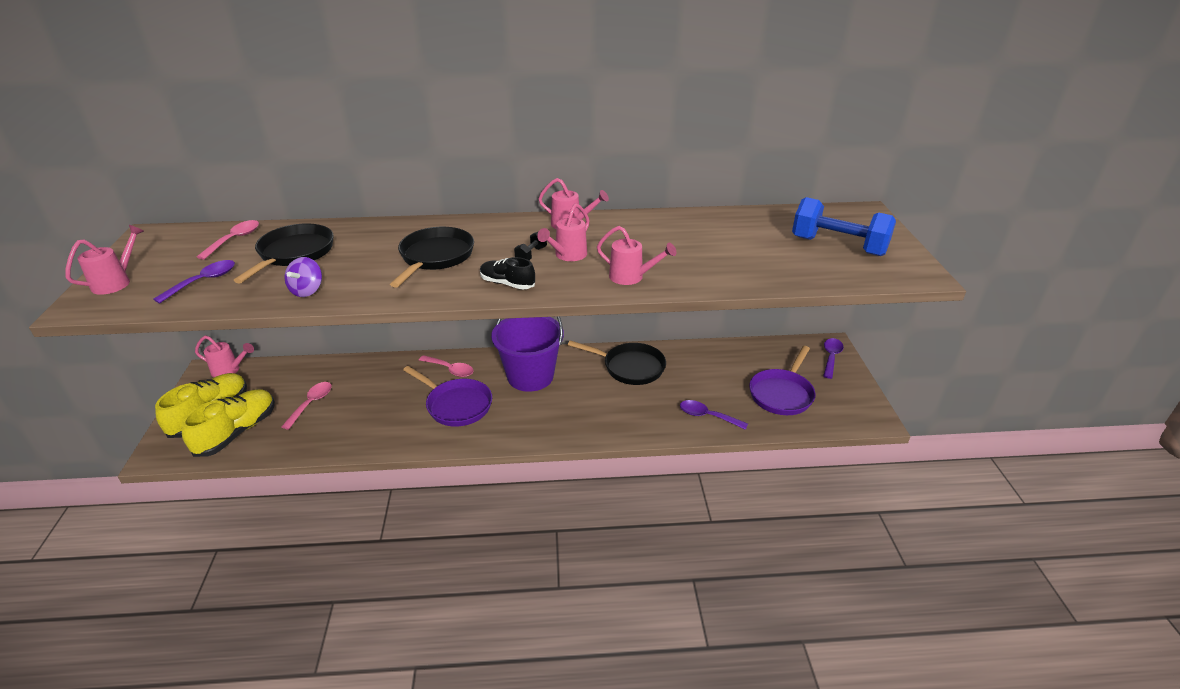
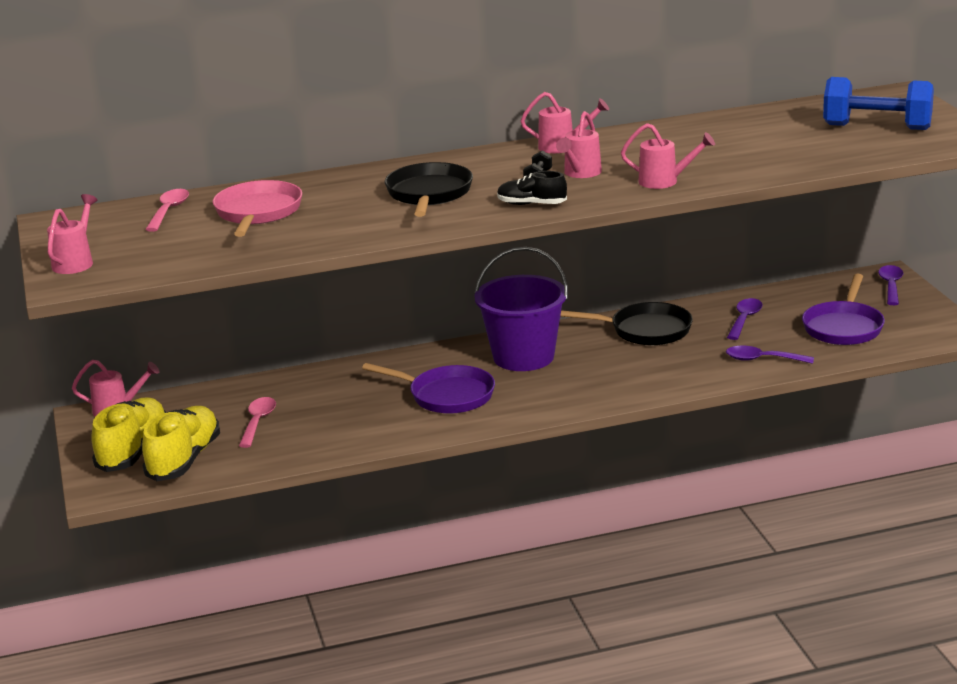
camera: 10 degrees left, 10 degrees down
purple spoon [153,260,235,304] -> purple spoon moved to [727,298,763,340]
black pan [234,223,334,284] -> pink pan [213,180,302,237]
purple spinning top [284,257,322,297] -> none
pink spoon [419,355,474,377] -> none

